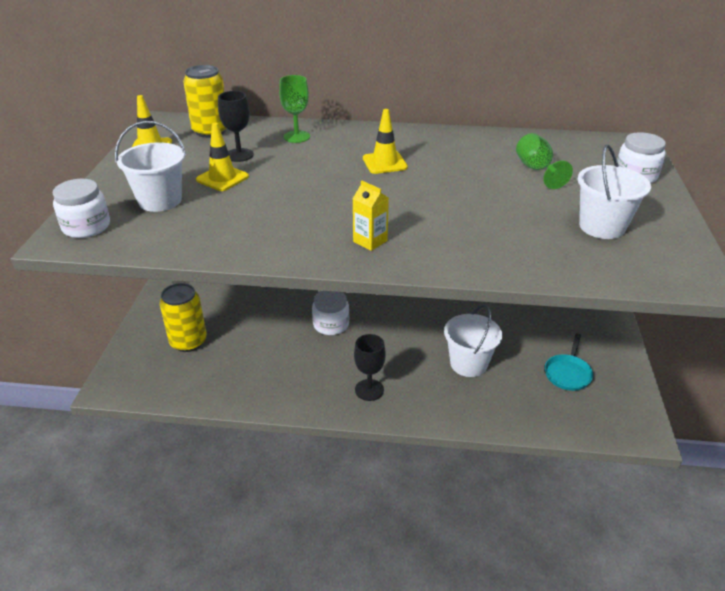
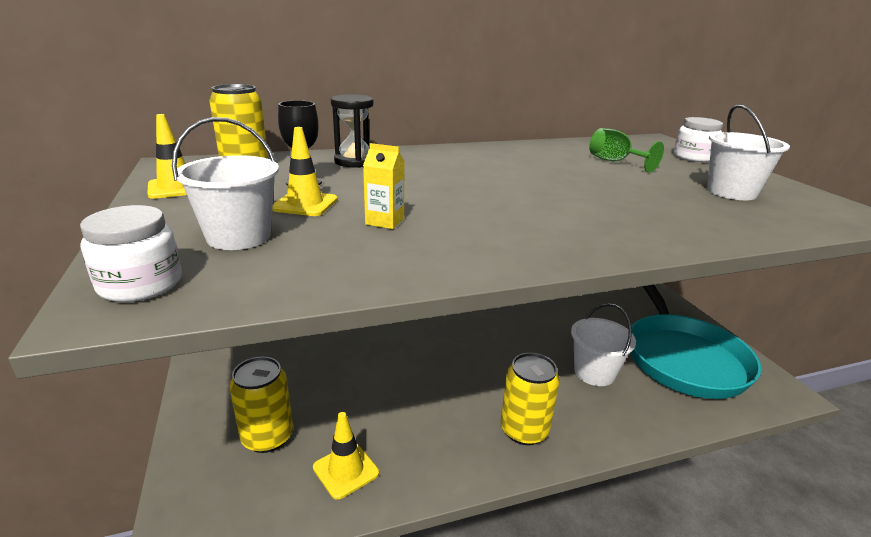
camera: 25 degrees left, 10 degrees down
green goblet [279,75,310,143] -> black hourglass [331,94,374,168]
white jar [312,291,349,335] -> none
yellow carton [353,180,389,251] -> yellow carton moved to [363,143,405,229]
black goblet [354,334,386,401] -> yellow can [501,353,560,445]
yellow traffic cone [363,109,408,174] -> yellow traffic cone moved to [313,412,379,500]
turquoise pan [545,334,593,391] -> turquoise pan [631,285,762,399], size x2.49

